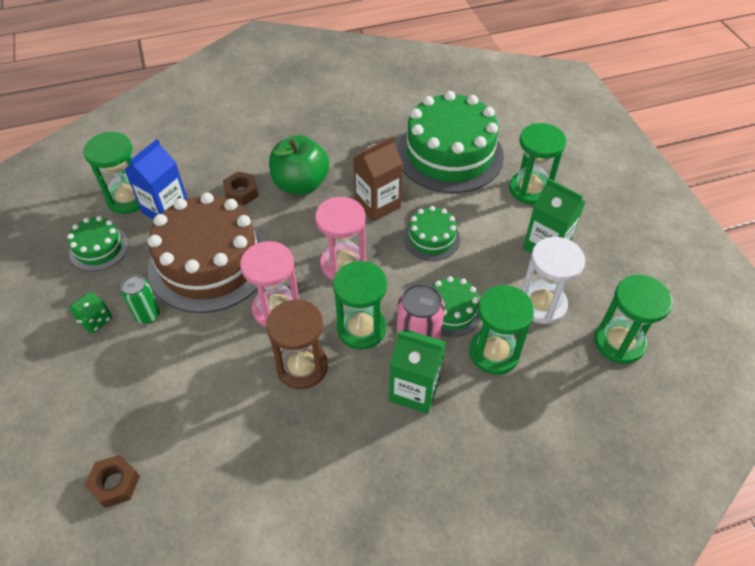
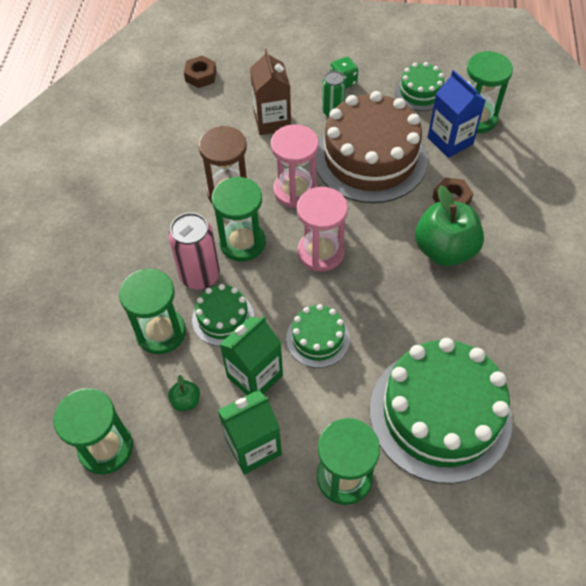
camera: 115 degrees right, 5 degrees up
brown carton [353,137,403,221] -> brown carton moved to [250,49,291,135]
green carton [389,329,446,414] -> green carton moved to [220,316,283,395]
white hourglass [522,237,585,324] -> green apple [168,375,200,411]

